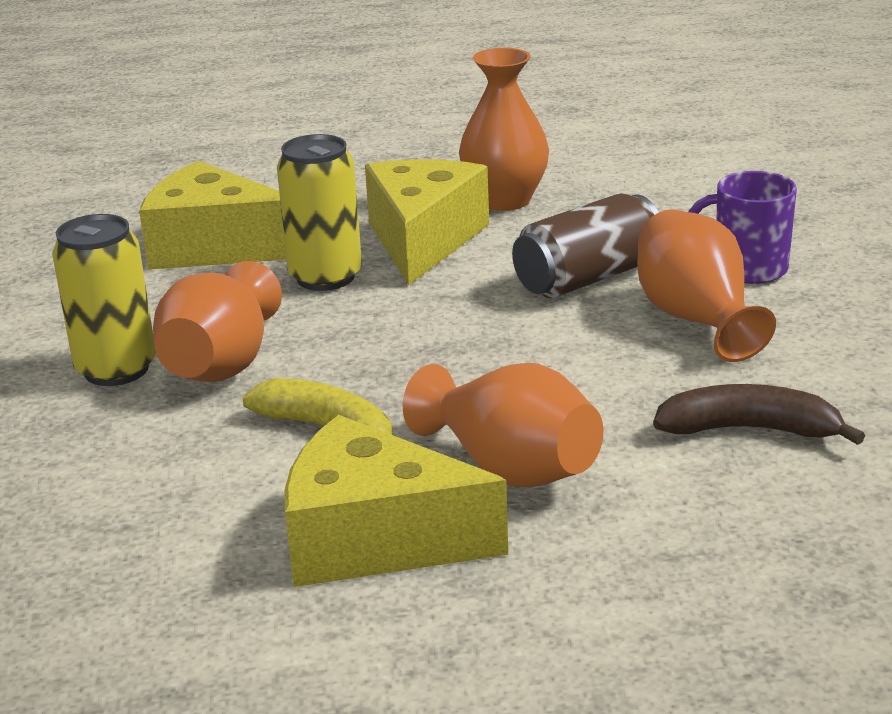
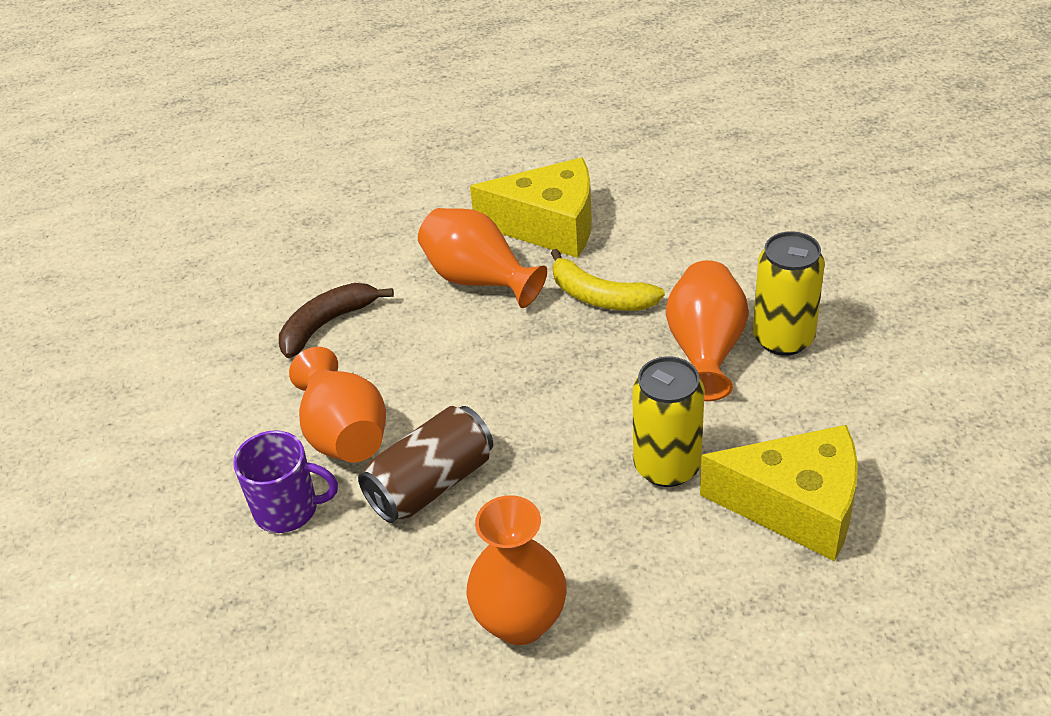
camera: 175 degrees right, 15 degrees up
yellow cheese [365,159,489,285] -> none
brown banana [653,384,865,445] -> brown banana turned 135 degrees clockwise [279,283,394,358]

